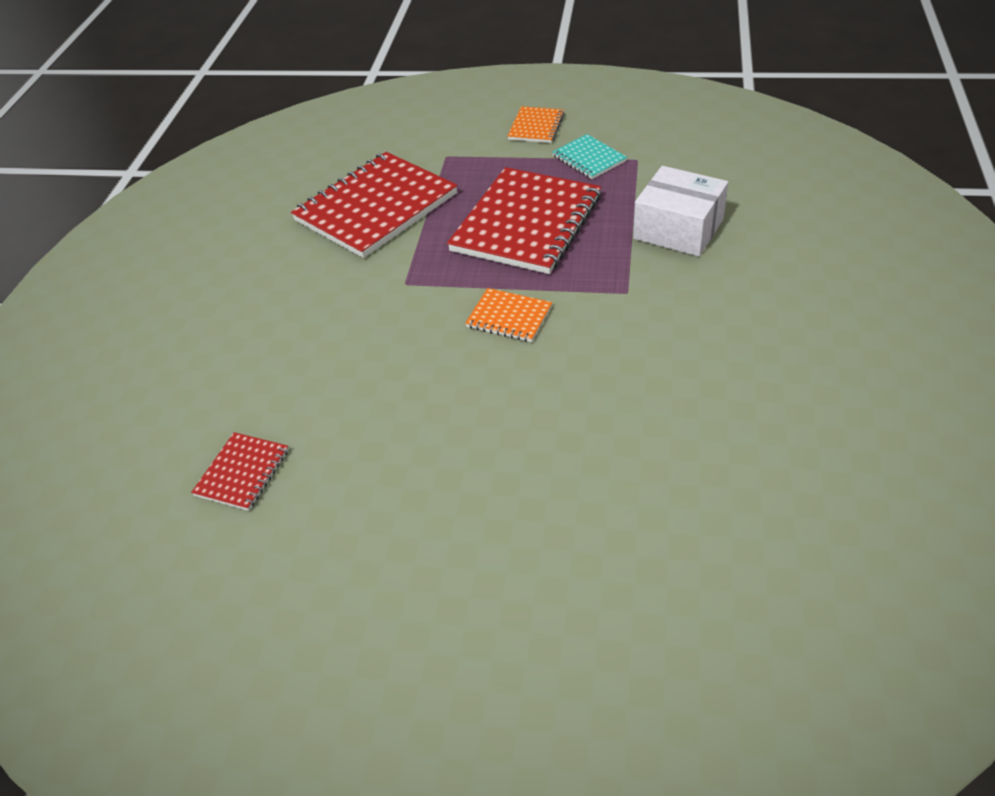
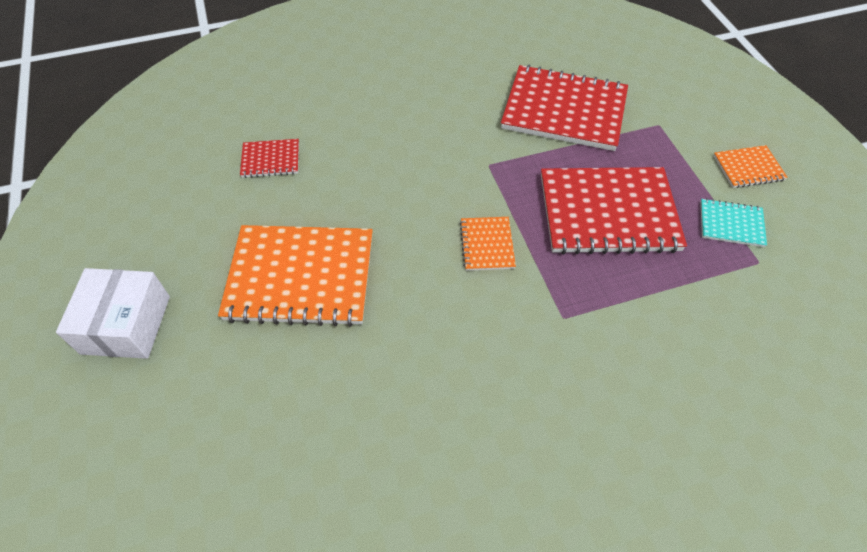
camera: 60 degrees right, 10 degrees up
turquoise notebook [552,134,627,179] -> turquoise notebook turned 75 degrees clockwise [700,198,767,247]
white box [633,166,728,257] -> white box moved to [56,268,170,359]
none -> orange notebook [218,225,373,327]

